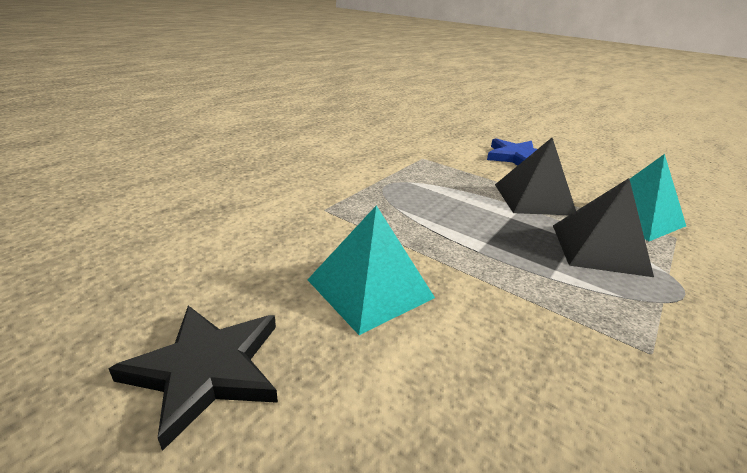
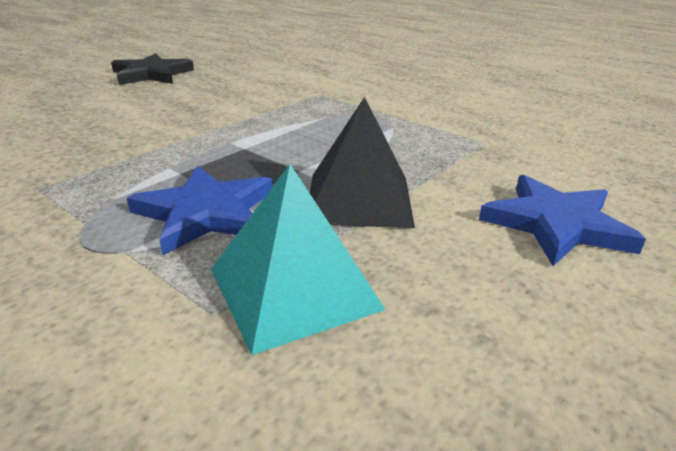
camera: 95 degrees right, 0 degrees up
turquoise pyramid [307,205,435,335] -> none
black pyramid [553,178,654,277] -> blue star [127,165,273,255]

